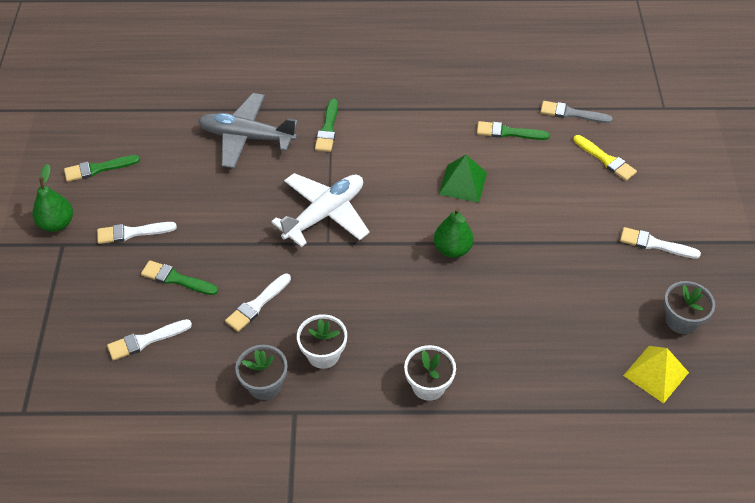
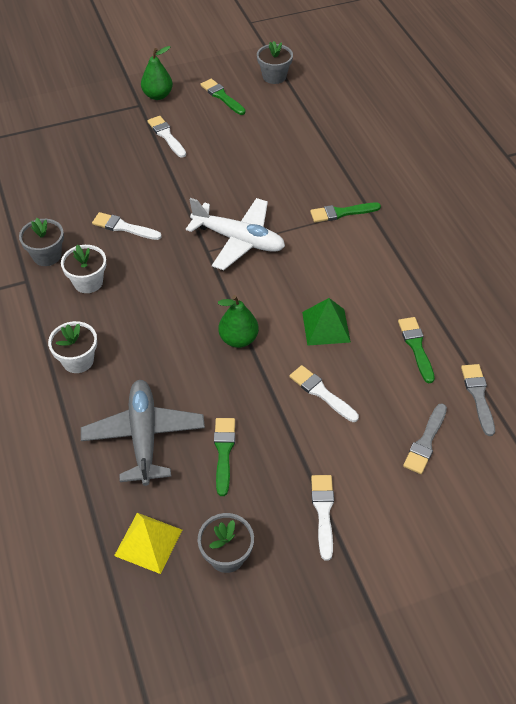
camera: 70 degrees right, 0 degrees up
white brush [107,319,192,361] -> white brush moved to [289,365,359,422]
green brush [141,260,218,295] -> green brush moved to [214,418,235,496]
grey plane [198,93,298,168] -> grey plane moved to [81,380,205,486]
yellow brush [573,135,637,181] -> grey brush [403,403,447,474]
none -> grey flower pot [257,41,293,84]

